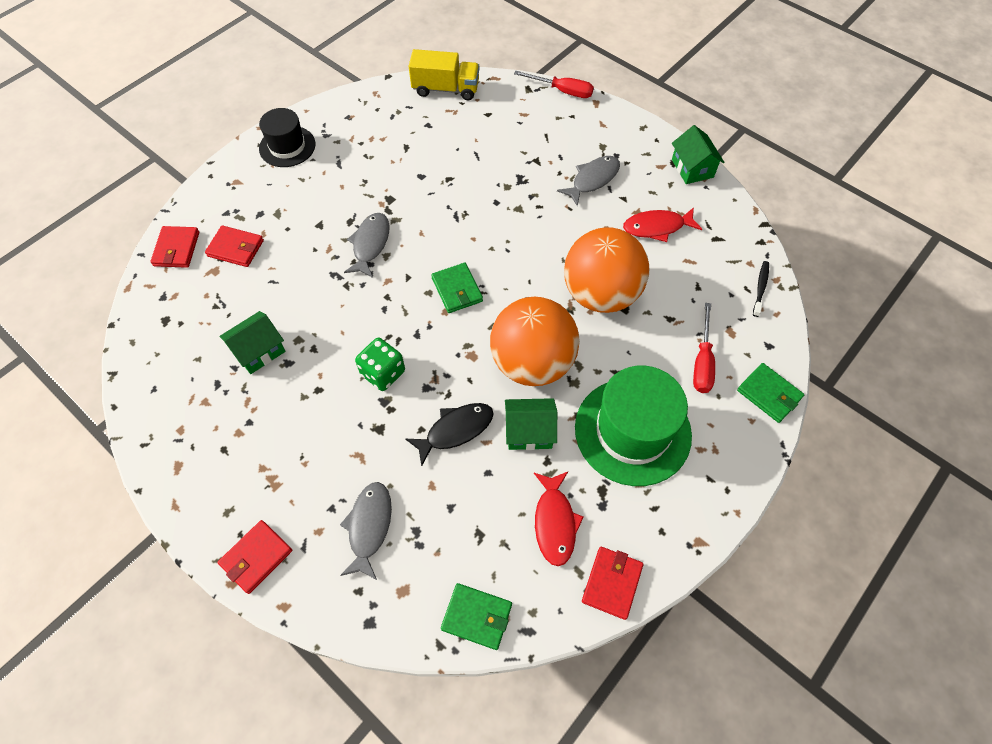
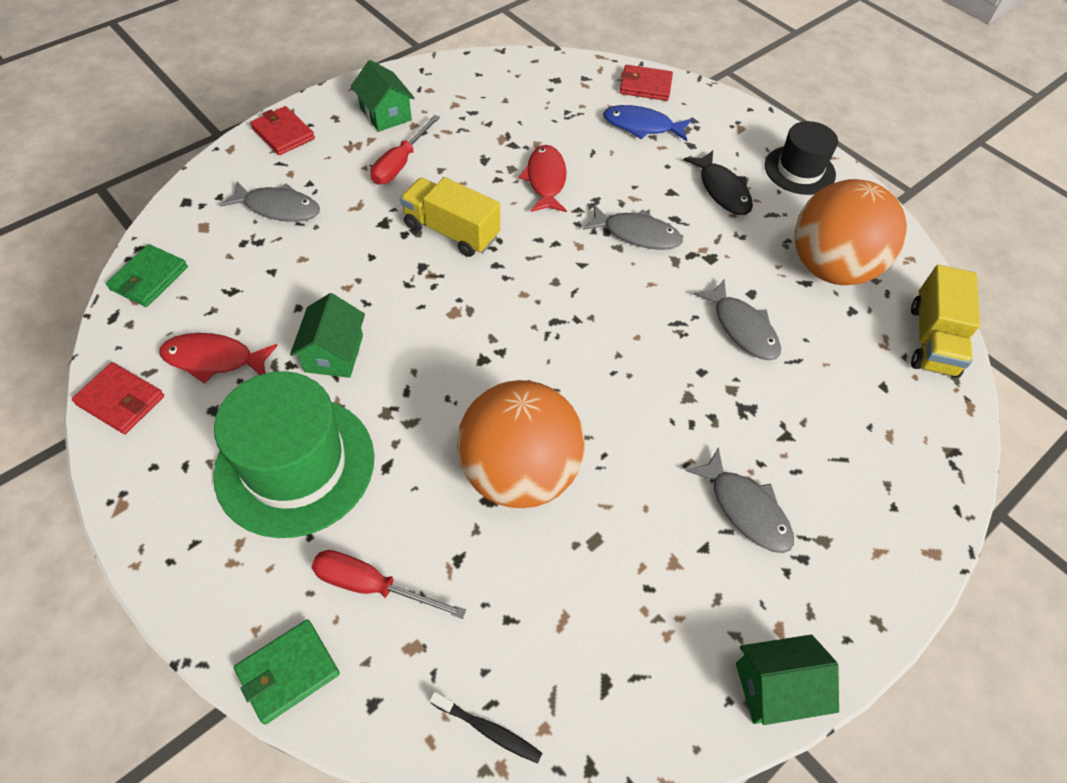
camera: 95 degrees right, 5 degrees down
red wallet [205,225,264,267] -> blue fish [603,105,692,141]
green house [219,311,286,374] -> green house moved to [351,60,415,132]
green dice [355,338,405,391] -> yellow truck [400,177,500,257]
black fish [405,403,494,466] -> black fish moved to [684,151,753,215]
green wallet [431,263,483,313] -> none
orange ball [490,297,580,386] -> orange ball moved to [795,179,907,285]
red screwdriver [514,71,594,98] -> red screwdriver moved to [370,115,440,184]
red fish [623,207,702,242] -> red fish moved to [519,145,567,212]
none -> grey fish [694,279,781,360]

